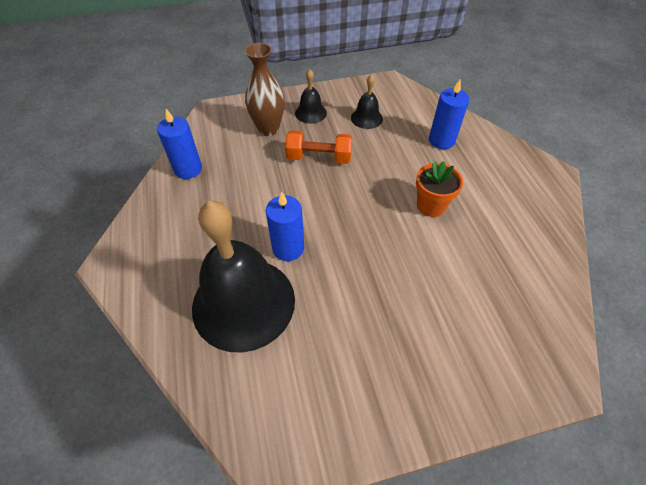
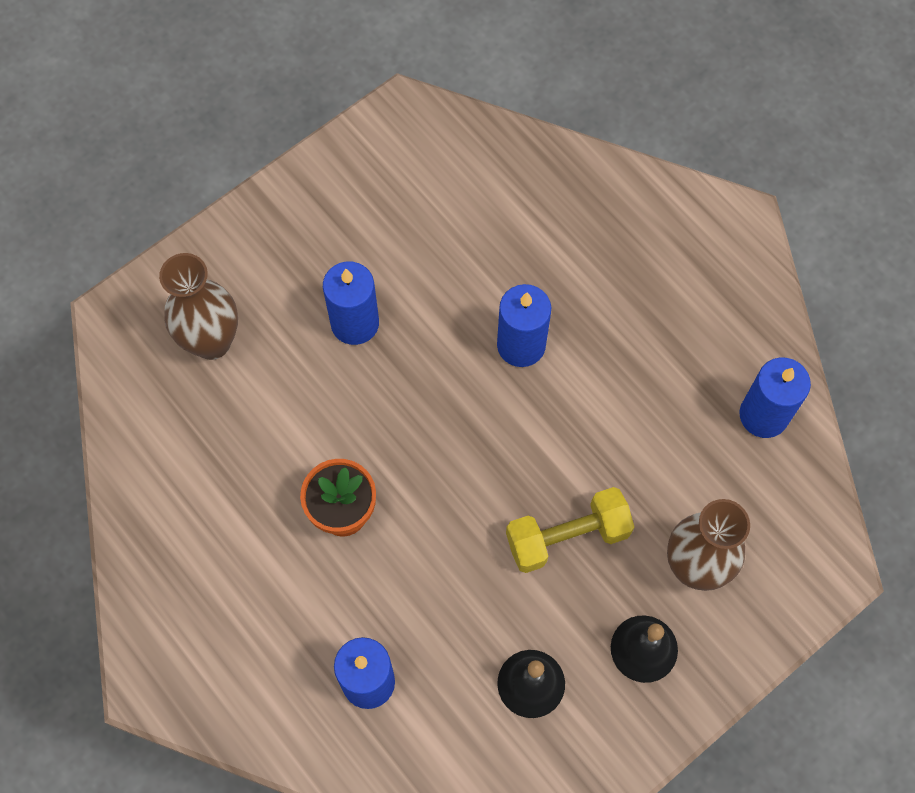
camera: 155 degrees right, 15 degrees up
black bell [192,201,295,353] -> none
orange dumbbell [285,130,352,164] -> yellow dumbbell [506,487,634,573]
none -> brown vase [159,253,238,360]
none -> blue candle [323,261,379,345]

